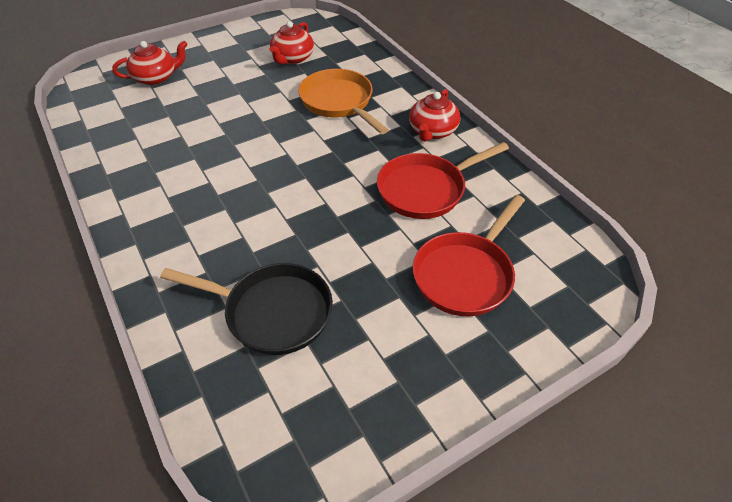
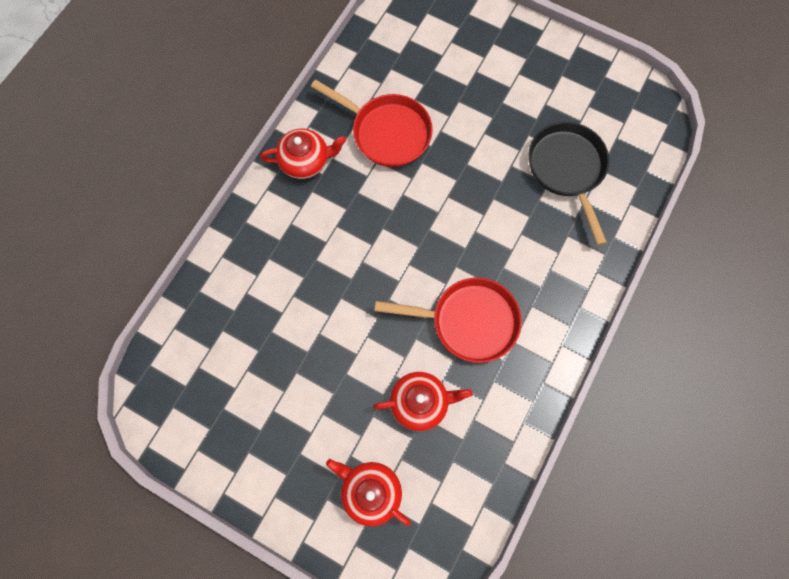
camera: 120 degrees left, 25 degrees up
red teapot [269,21,314,64] -> red teapot moved to [373,372,473,431]
orange pan [298,69,388,134] -> none
red pan [413,195,525,316] -> red pan moved to [374,278,522,363]

